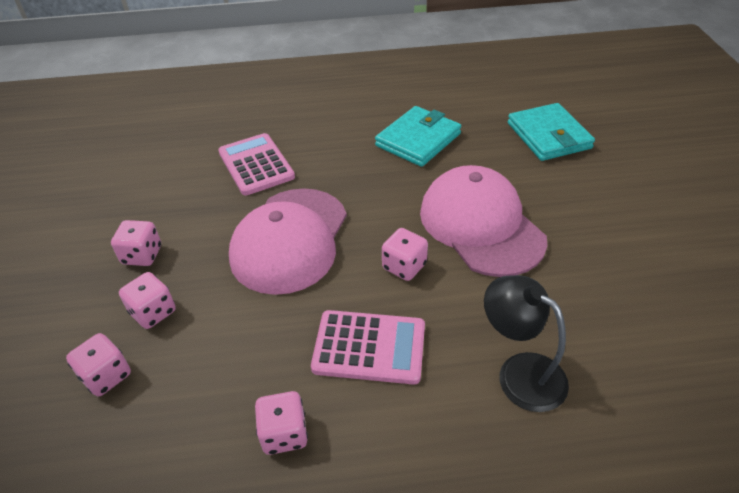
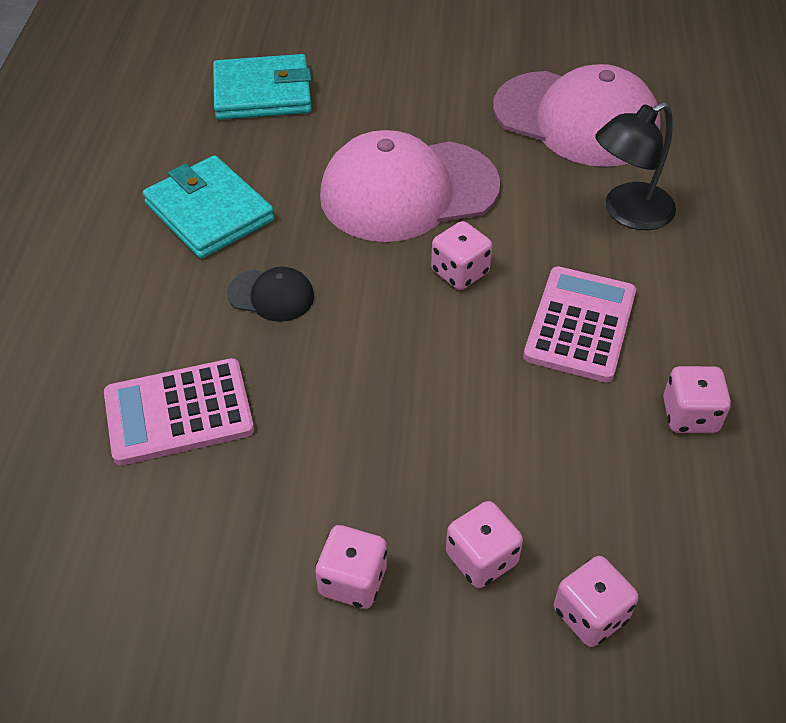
camera: 80 degrees left, 5 degrees up
pink cap [229,188,347,295] -> pink cap moved to [493,64,661,167]
none -> black cap [227,267,314,322]

